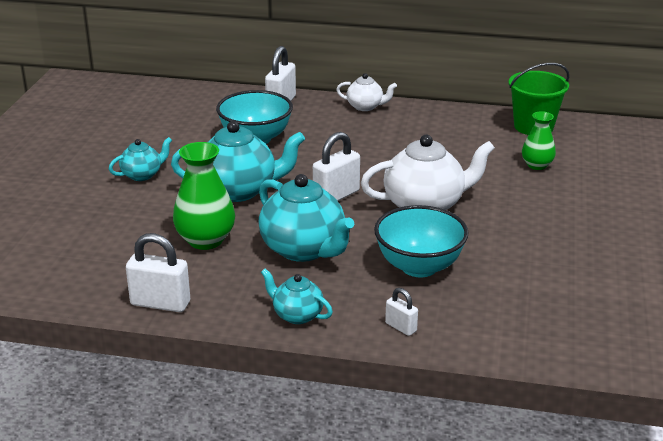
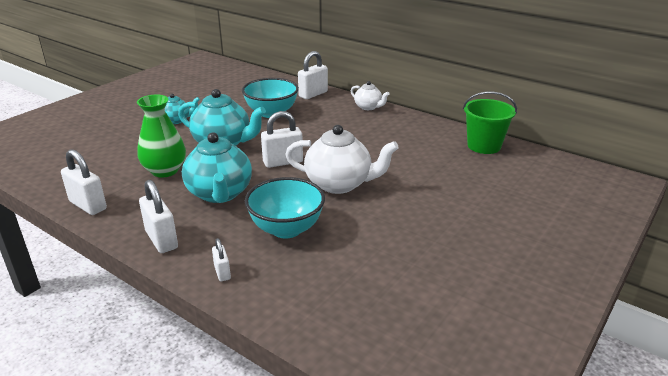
camera: 25 degrees right, 0 degrees up
turquoise teapot [261,268,333,324] -> white padlock [139,180,178,253]
green vase [522,111,556,170] -> none

